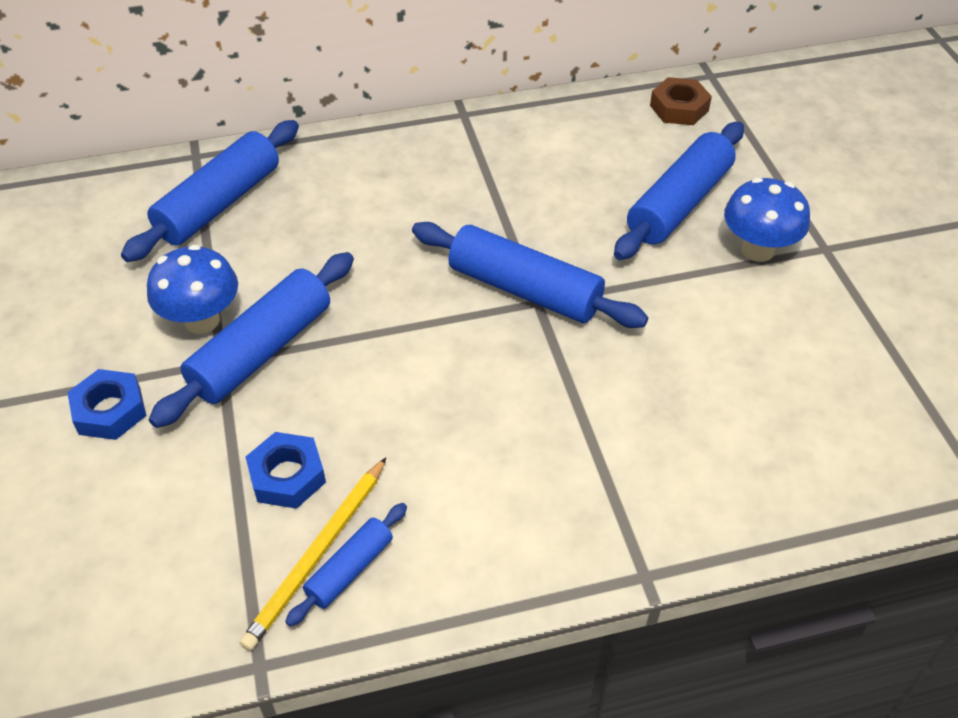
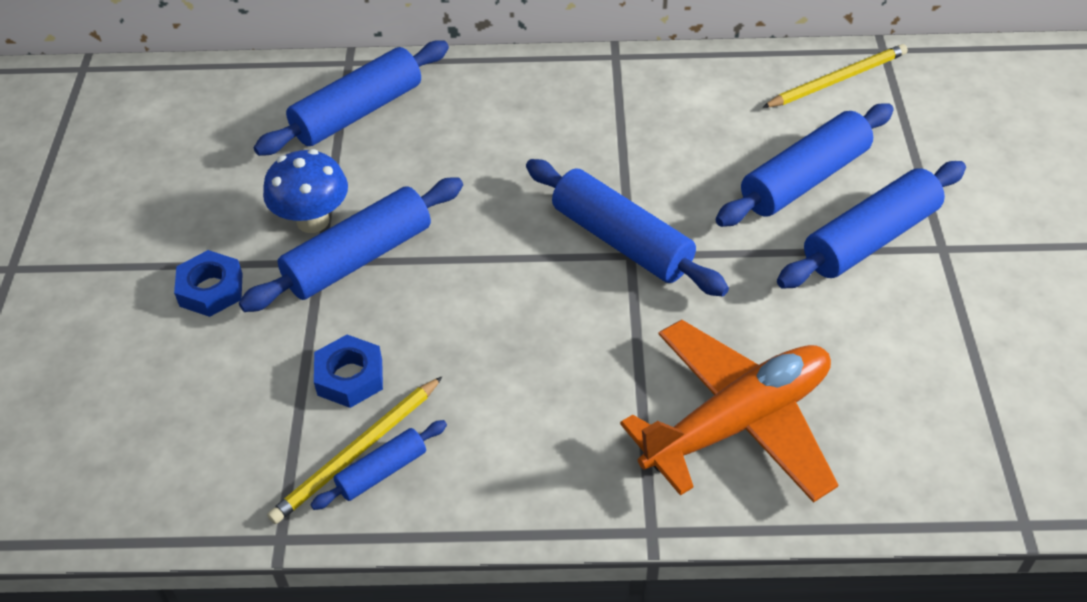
camera: 15 degrees right, 0 degrees up
brown nut [650,77,712,125] -> yellow pencil [762,44,908,108]
blue mushroom [724,178,810,262] -> blue rolling pin [777,161,966,289]
none -> orange plane [620,320,838,503]

